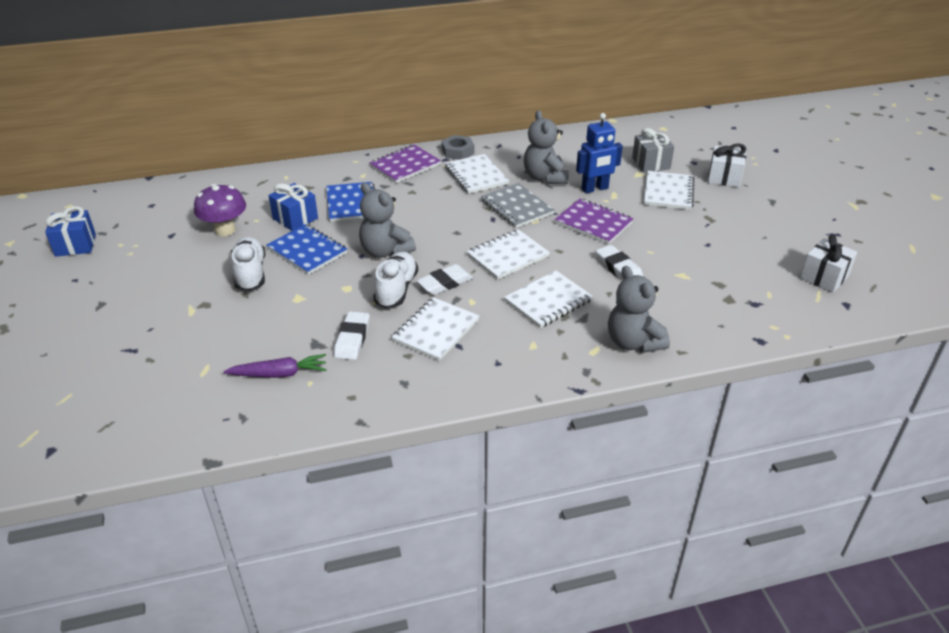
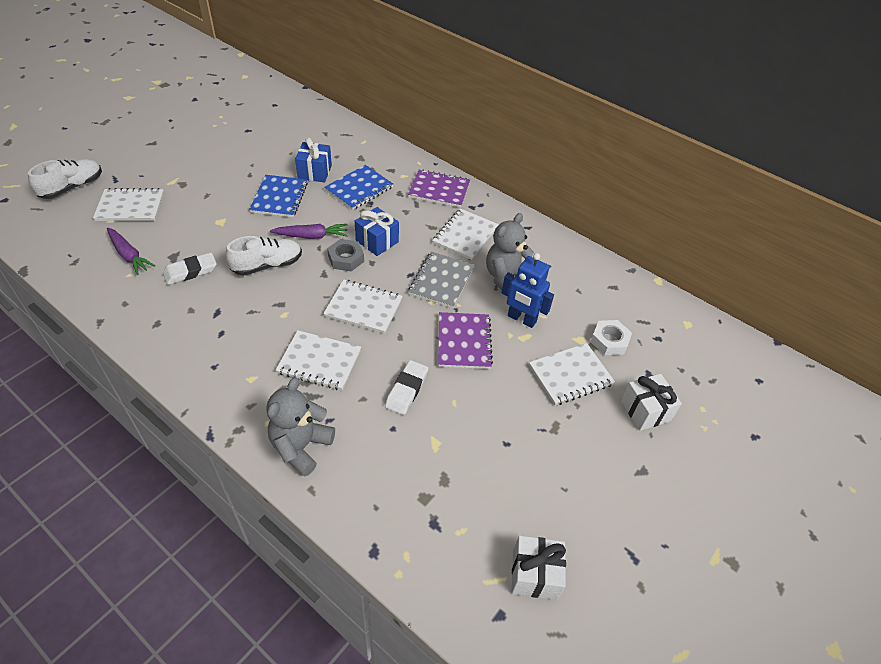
camera: 50 degrees right, 10 degrees up
blue gift [45,206,96,257] -> blue gift moved to [355,207,399,256]
purple mushroom [194,184,246,236] -> none
white shoe [231,237,265,291] -> white shoe moved to [28,159,102,199]
grey teddy bear [359,183,416,258] -> purple carrot [270,224,348,239]
white notebook [392,297,479,361] -> white notebook moved to [93,188,164,221]
white eraser [416,264,473,295] -> none
grey nut [442,135,474,160] -> grey nut moved to [327,239,364,271]
grey gift [632,128,674,173] -> white nut [590,320,632,355]

